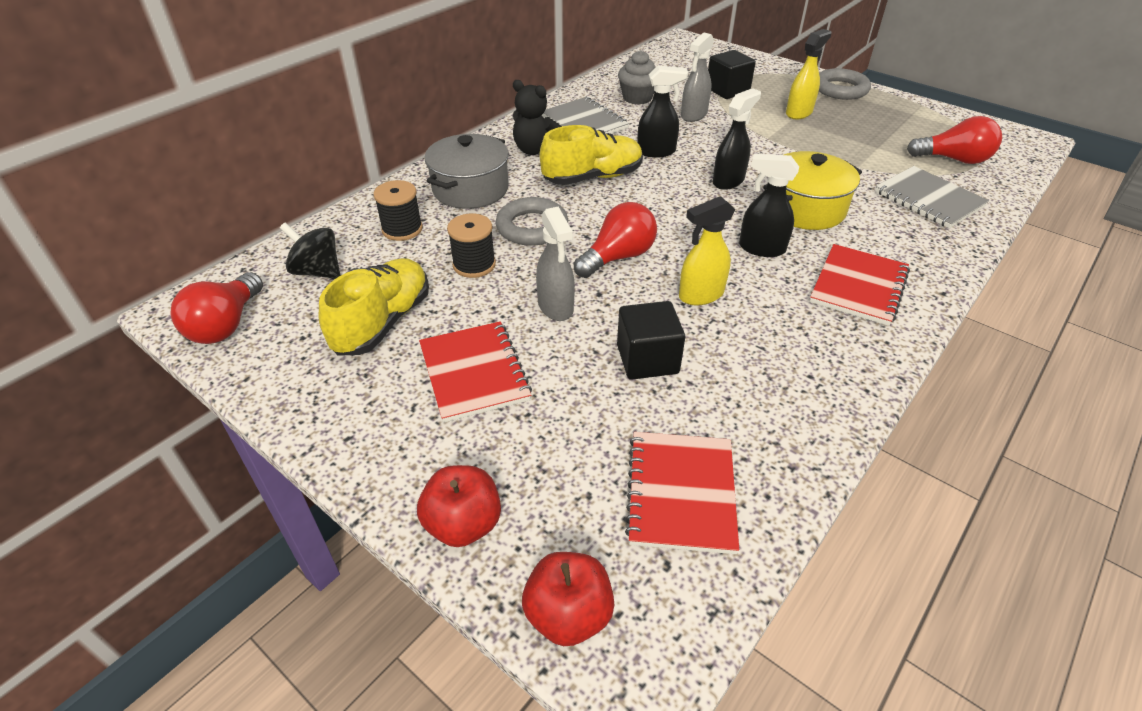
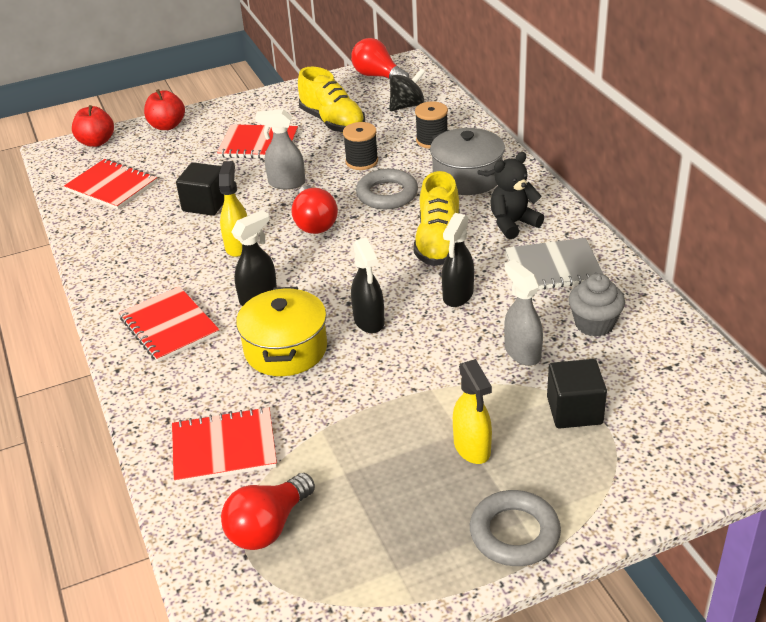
camera: 120 degrees right, 5 degrees down
grey notebook [875,166,989,228] -> red notebook [172,407,277,484]

